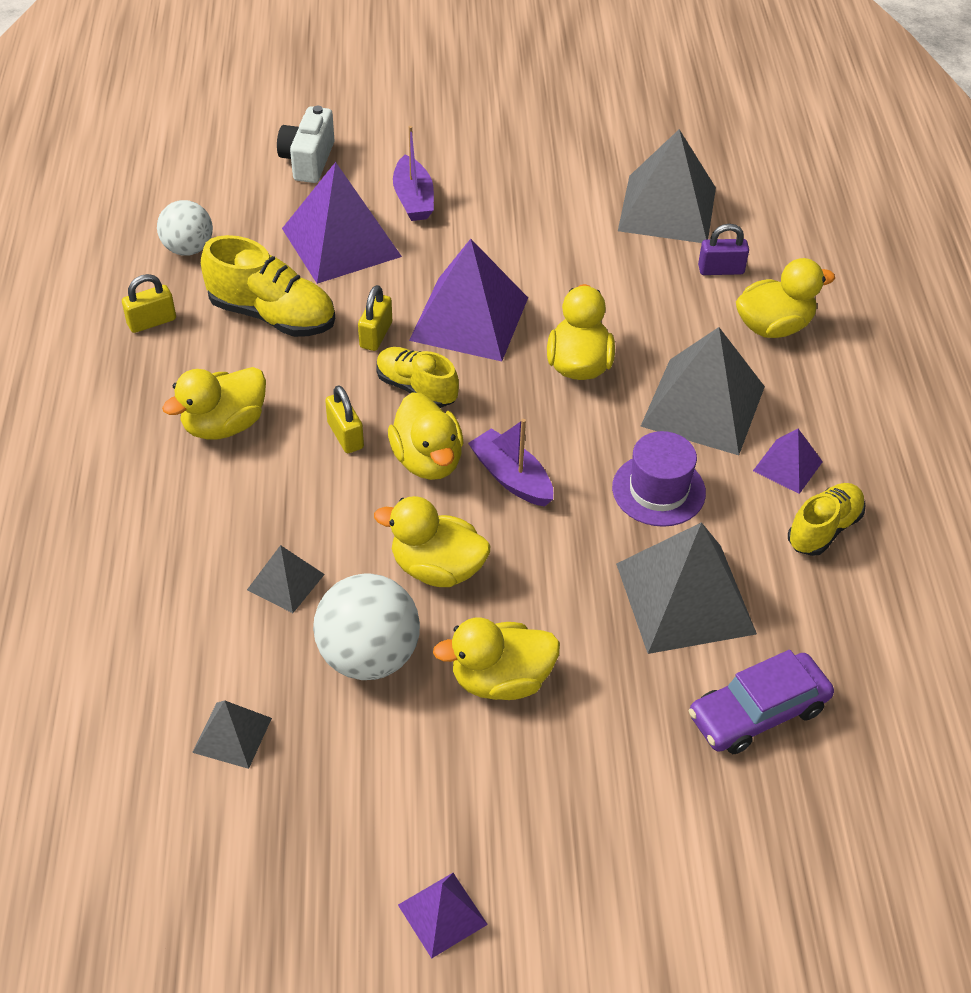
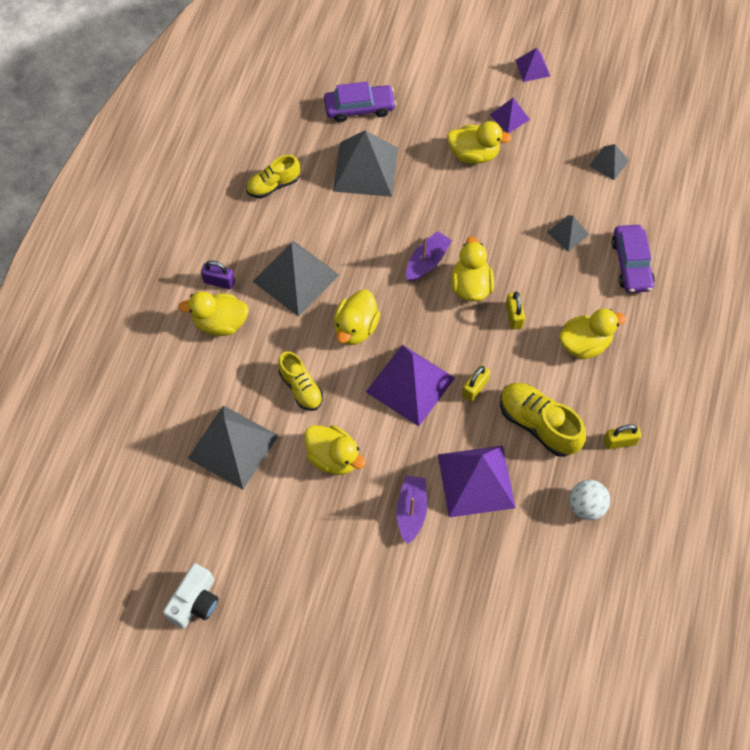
camera: 160 degrees left, 15 degrees up
white camera [277,106,335,183] -> white camera moved to [163,563,218,628]
white ball [313,573,420,680] -> none
yellow duck [374,496,490,587] -> yellow duck moved to [304,425,366,475]
yellow shoe [376,347,459,408] -> yellow shoe moved to [278,351,323,411]
purple boat [468,419,553,507] -> purple boat turned 120 degrees counterclockwise [406,231,452,282]
purple hat [612,431,706,527] -> none
purple padlock [698,224,749,275] -> purple padlock moved to [201,260,235,289]
purple pyramid [753,429,823,494] -> purple pyramid moved to [490,98,530,133]
none -> purple car [611,225,655,293]

